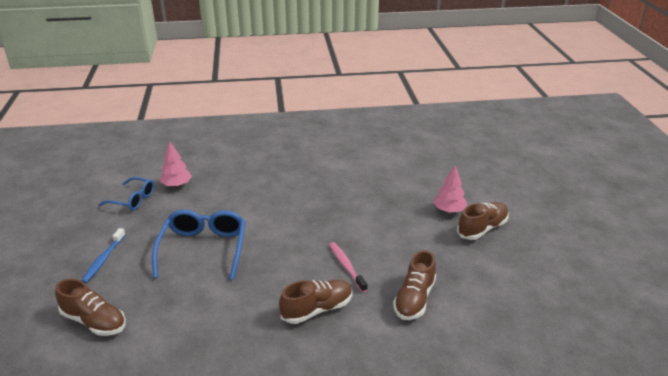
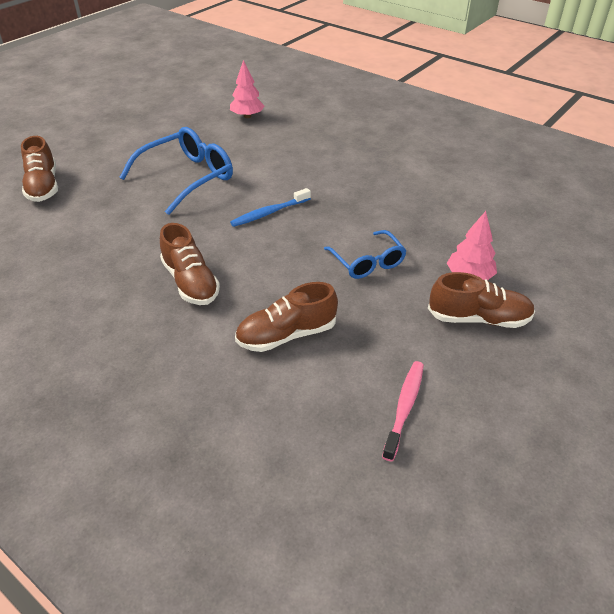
camera: 45 degrees right, 10 degrees up
blue toothbrush [81,228,125,283] -> blue toothbrush moved to [230,188,311,227]
blue glasses [98,177,154,210] -> blue glasses moved to [324,230,407,279]
brown shoe [279,280,353,324] -> brown shoe turned 45 degrees clockwise [160,223,220,305]
pink toothbrush [329,242,368,292] -> pink toothbrush moved to [382,361,424,461]

